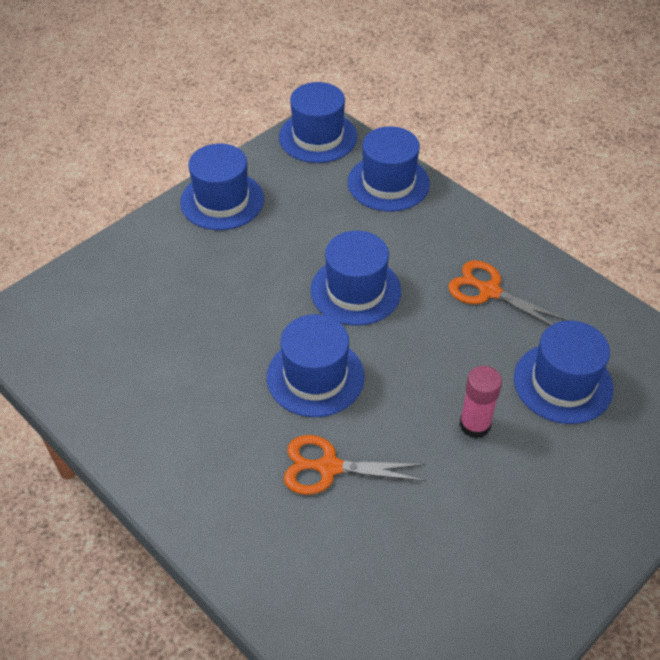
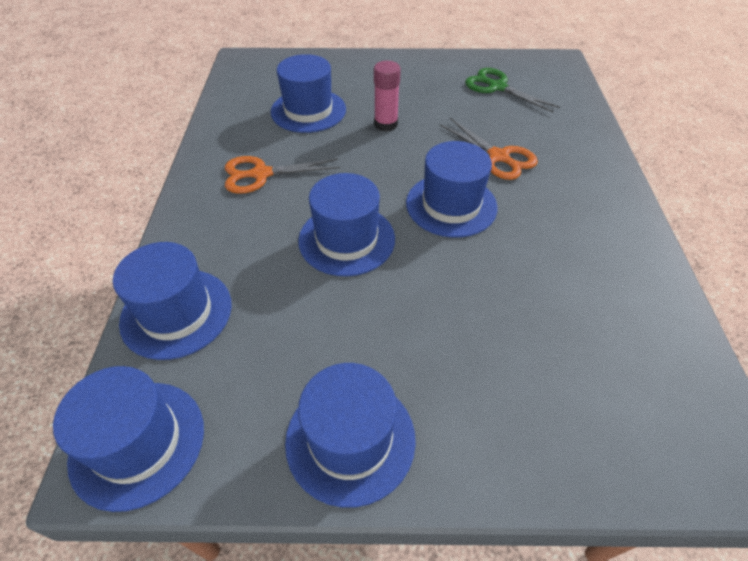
camera: 135 degrees left, 0 degrees up
orange scissors [448,260,570,326] -> orange scissors turned 90 degrees clockwise [225,156,340,194]
none -> green scissors [465,68,560,113]

